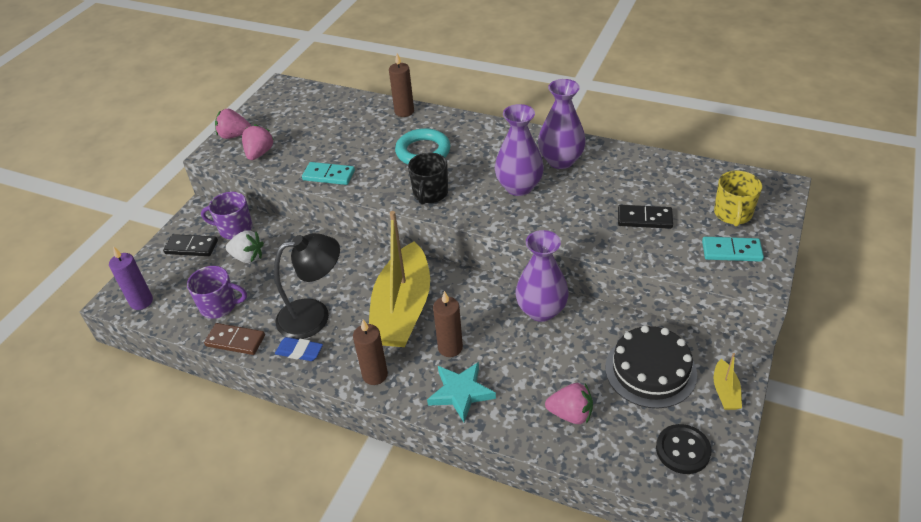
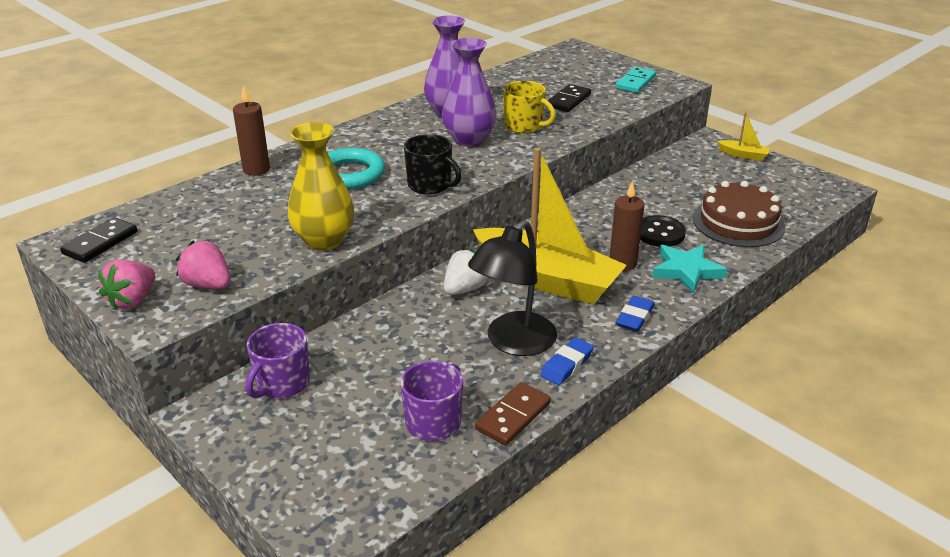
camera: 70 degrees left, 10 degrees down
purple candle [109,246,153,310] -> none
black domino [163,234,218,256] -> black domino moved to [60,217,137,263]
white strawberry [226,230,264,263] -> white strawberry moved to [444,249,488,295]
black lamp [274,233,340,339] -> black lamp turned 150 degrees counterclockwise [468,220,557,356]
turquoise domino [302,162,355,185] -> yellow vase [287,122,354,250]
brown candle [353,320,388,385] -> blue eraser [616,296,655,332]
purple vase [515,230,569,322] -> none
pink strawberry [545,383,593,424] -> brown cake [693,181,785,247]
black cake [605,325,697,408] -> none
black button [656,424,712,474] -> black button moved to [640,215,686,247]
yellow mug [714,171,762,227] -> yellow mug moved to [503,81,556,134]

